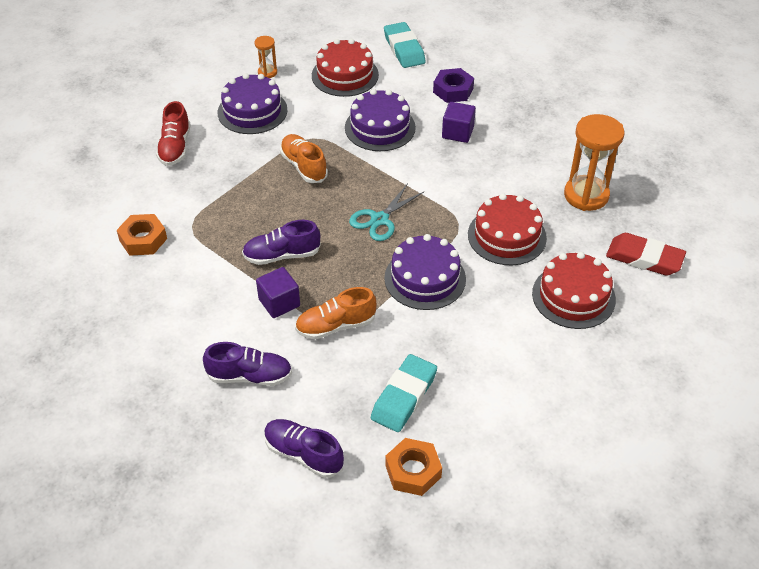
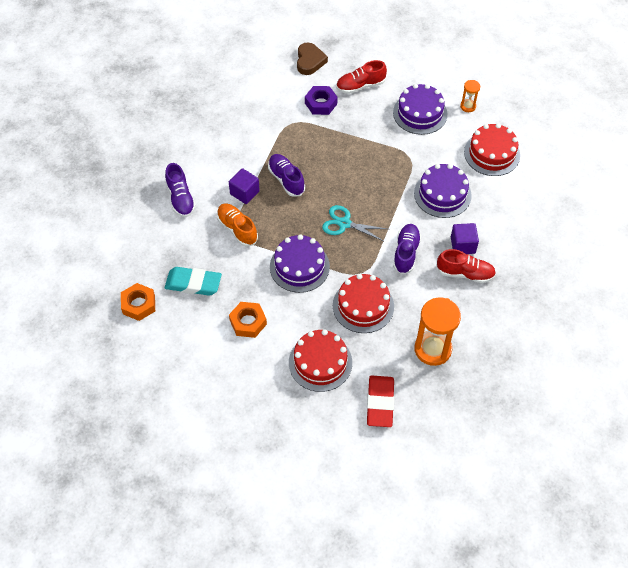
camera: 70 degrees right, 10 degrees up
orange nut [117,214,167,256] -> orange nut moved to [229,302,267,338]
purple shoe [264,419,344,478] -> purple shoe moved to [393,224,421,274]
orange shoe [280,134,328,183] -> none
turquoise eraser [384,22,426,68] -> none
purple nut [433,68,474,103] -> purple nut moved to [305,86,338,115]
none -> brown heart [297,43,328,75]
none -> red shoe [436,249,496,283]

